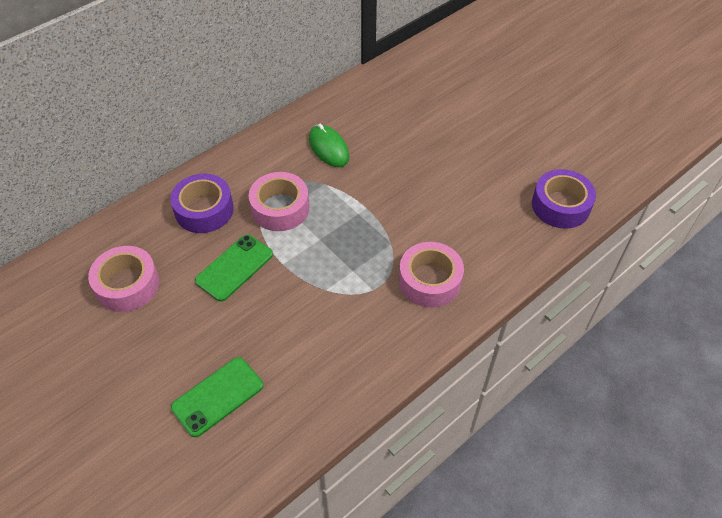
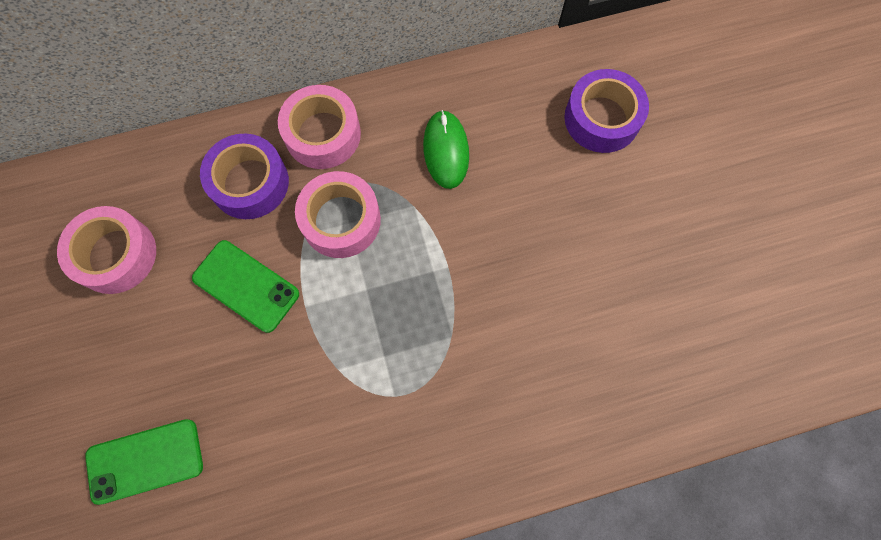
camera: 25 degrees right, 20 degrees up
green phone [195,234,273,302] -> green phone turned 60 degrees clockwise [192,240,299,333]
pink tape [399,242,464,308] -> pink tape moved to [278,85,361,169]
purple tape [532,169,596,229] -> purple tape moved to [564,69,649,153]

